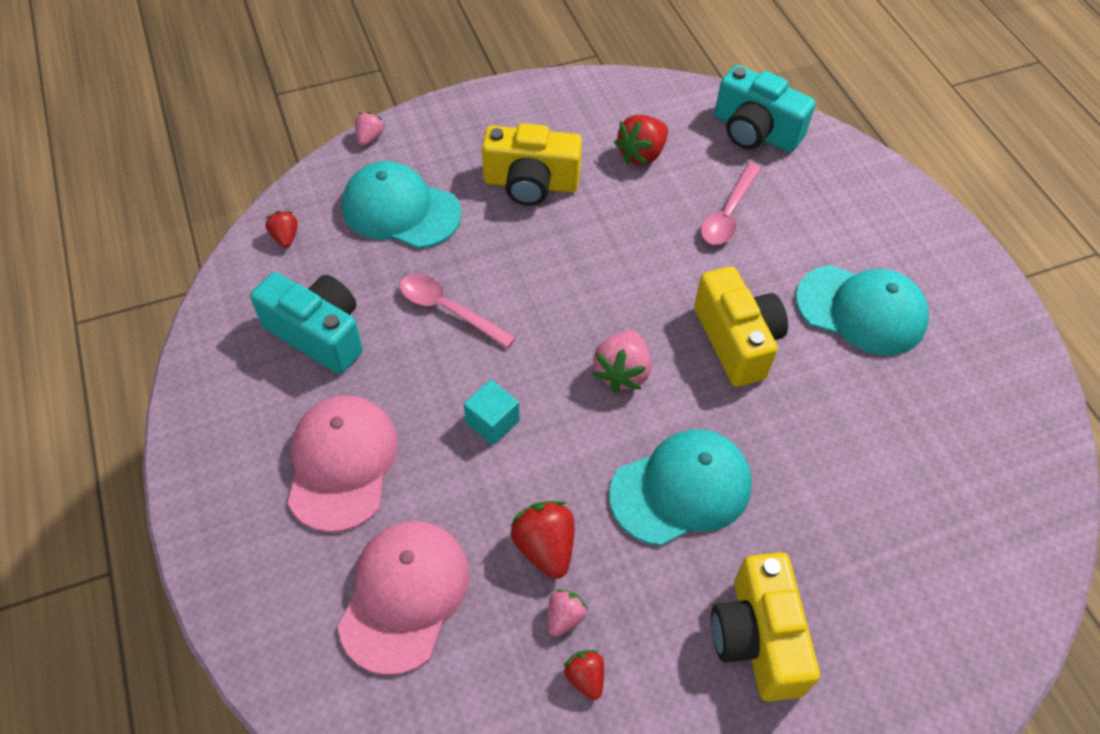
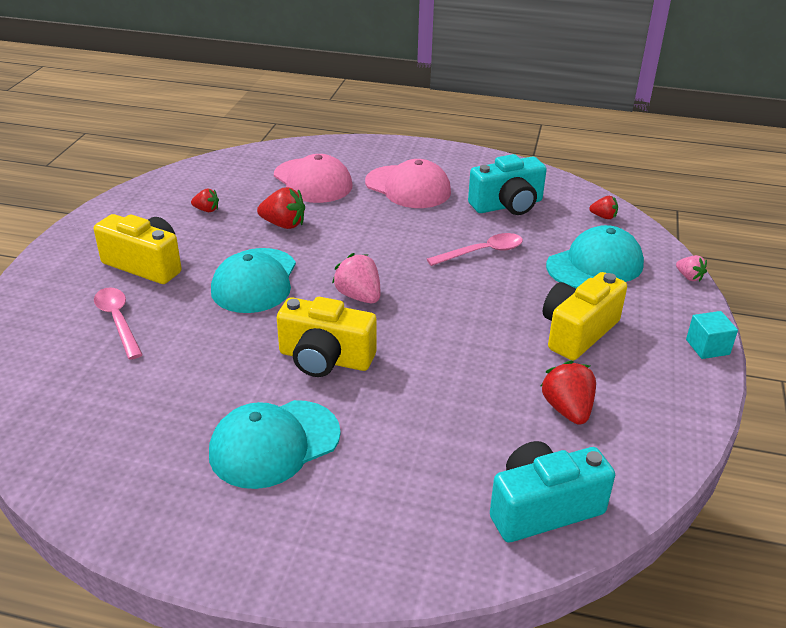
camera: 125 degrees right, 20 degrees down
turquoise cube [464,380,519,445] -> turquoise cube moved to [686,311,738,359]
pink strawberry [548,589,588,637] -> none
pink spoon [701,163,761,245] -> pink spoon moved to [94,287,143,360]

